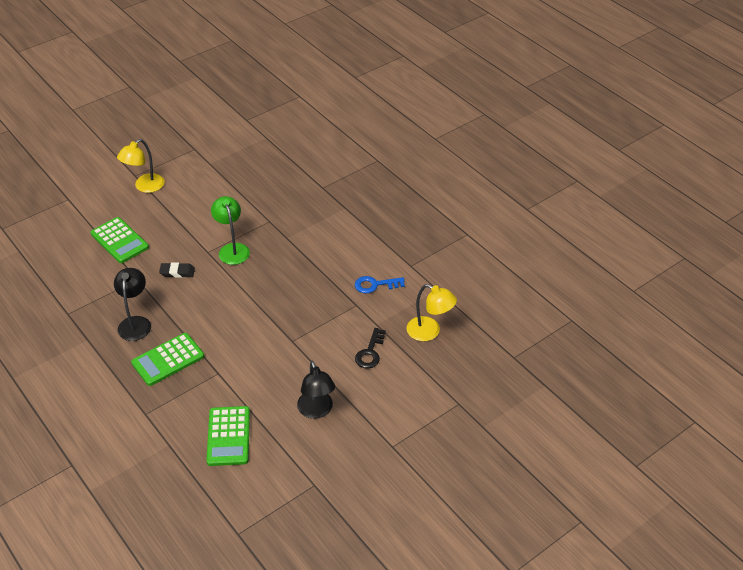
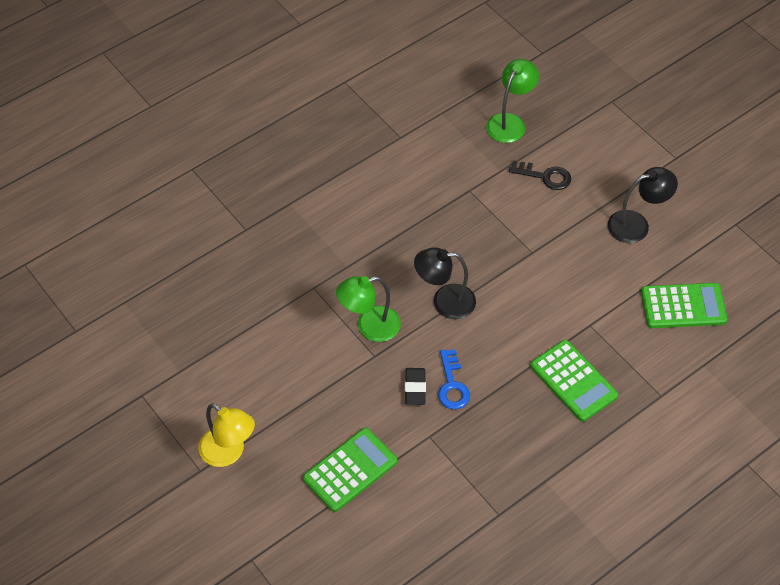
camera: 90 degrees left, 10 degrees up
black lamp [114,268,151,341] -> black lamp moved to [414,247,476,319]
blue key [355,276,405,294] -> blue key moved to [438,349,470,409]
yellow lamp [406,284,457,341] -> green lamp [486,59,539,143]

